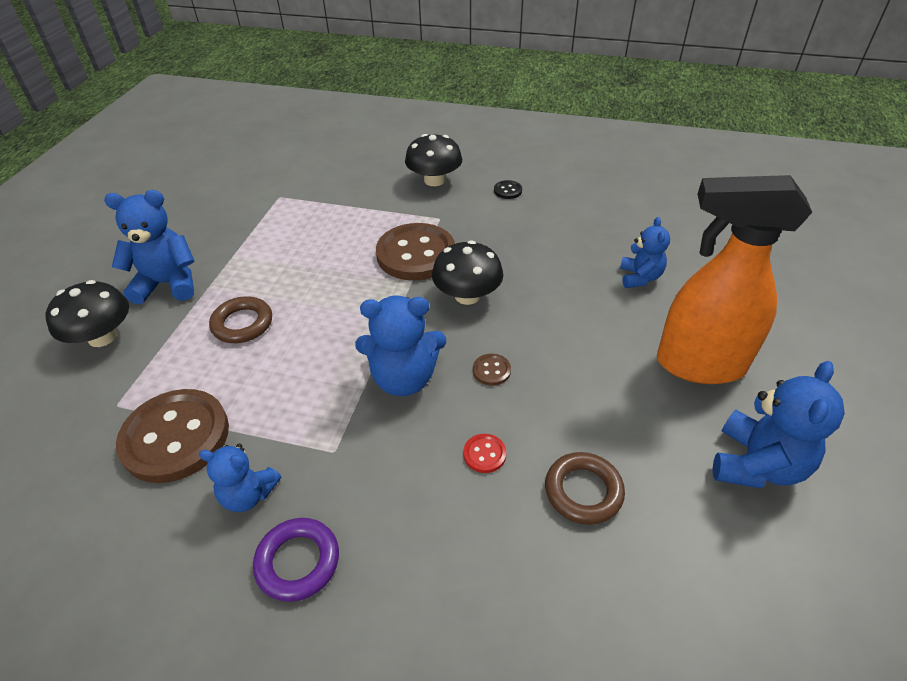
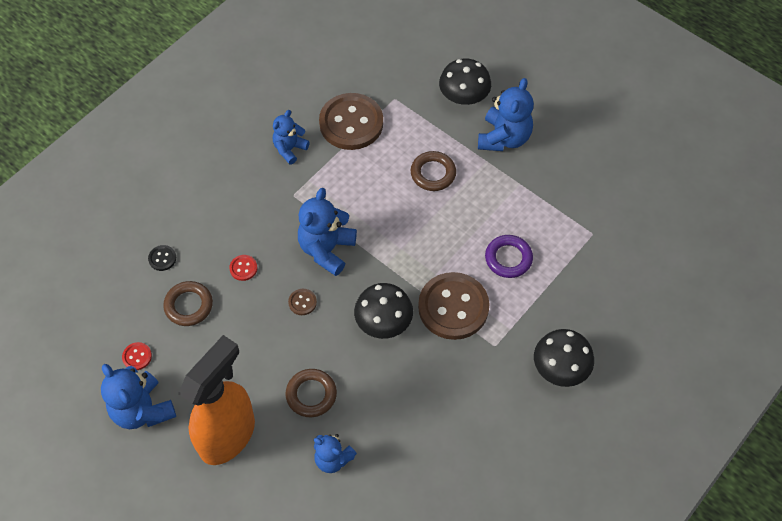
camera: 115 degrees right, 15 degrees up
purple ring [253,518,339,602] -> purple ring moved to [485,235,533,278]
black button [494,180,522,199] -> black button moved to [148,245,176,271]
none -> red button [122,342,152,370]
none -> brown ring [285,369,337,417]

